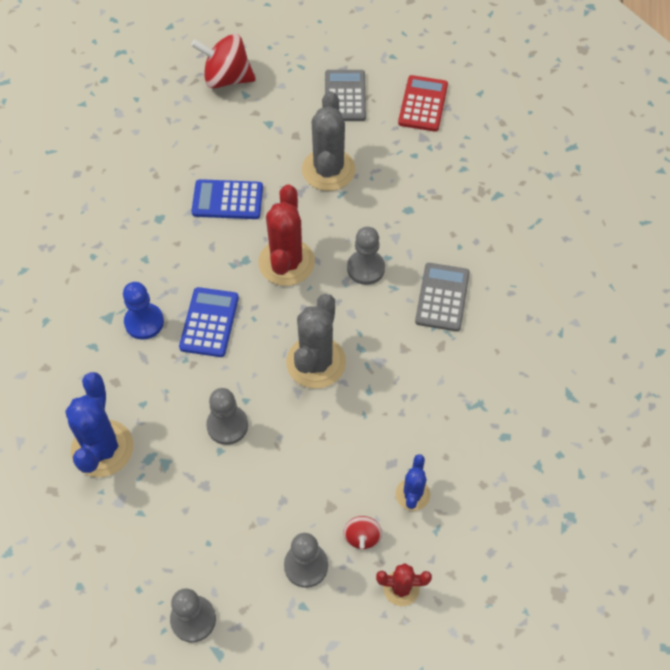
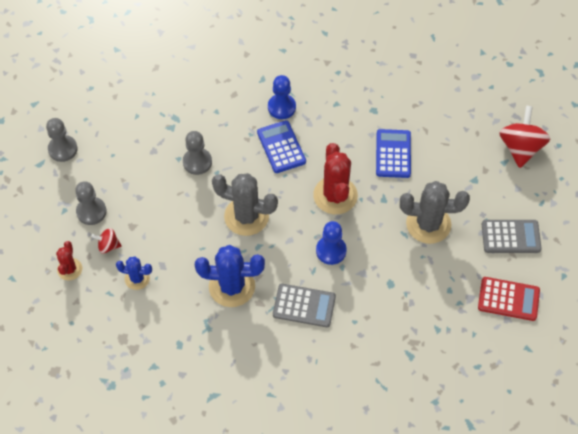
camera: 90 degrees right, 0 degrees up
blue cactus [65,372,133,477] -> blue cactus moved to [195,245,265,307]
blue calculator [179,287,239,357] -> blue calculator turned 120 degrees counterclockwise [257,120,306,173]
red cactus [258,184,315,286] -> red cactus turned 75 degrees clockwise [313,143,358,214]
grey pawn [347,227,385,285] -> blue pawn [316,221,347,265]

